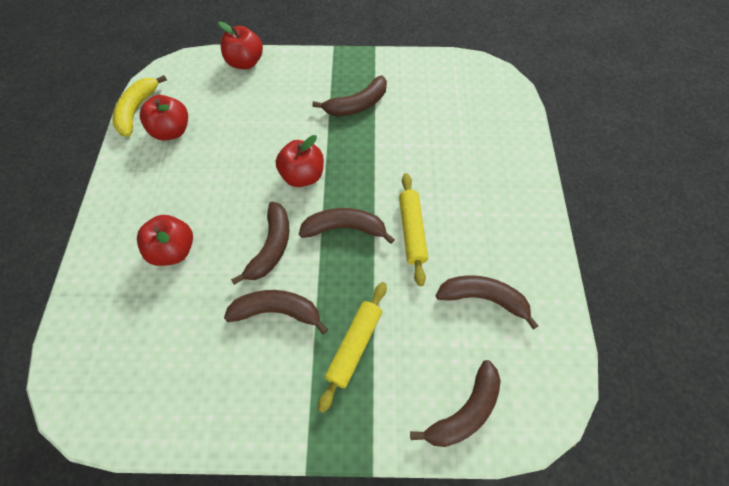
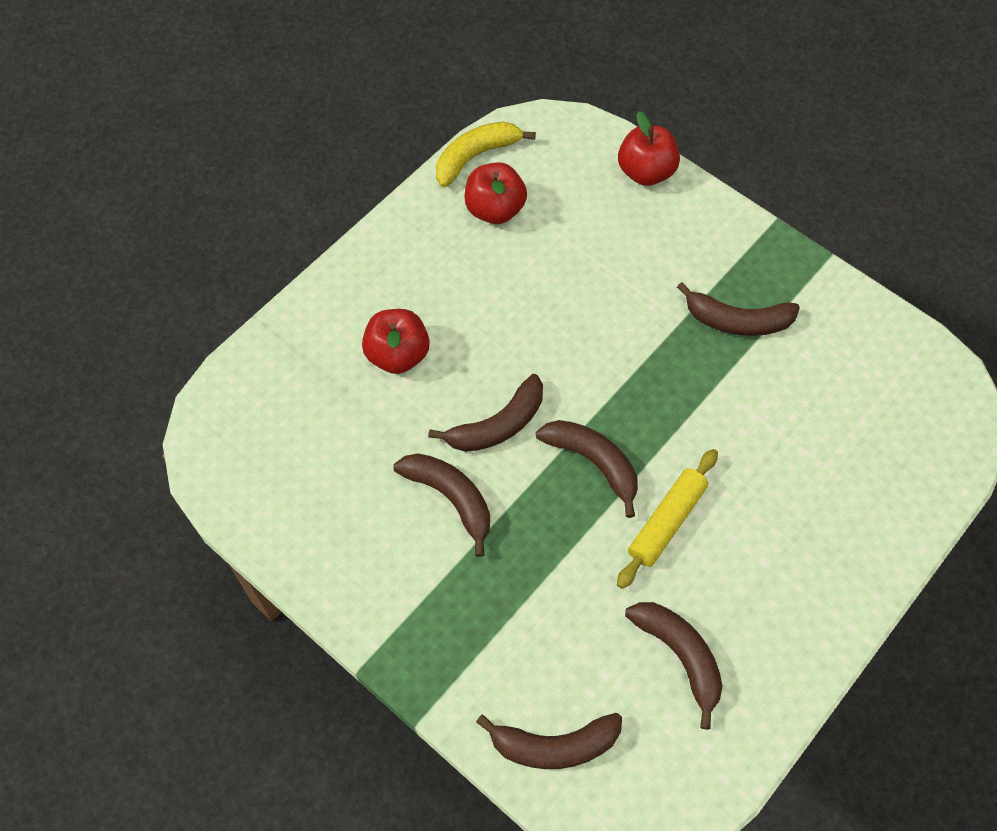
camera: 40 degrees right, 0 degrees up
red apple [276,135,324,187] -> none
yellow rolling pin [318,282,387,413] -> none

